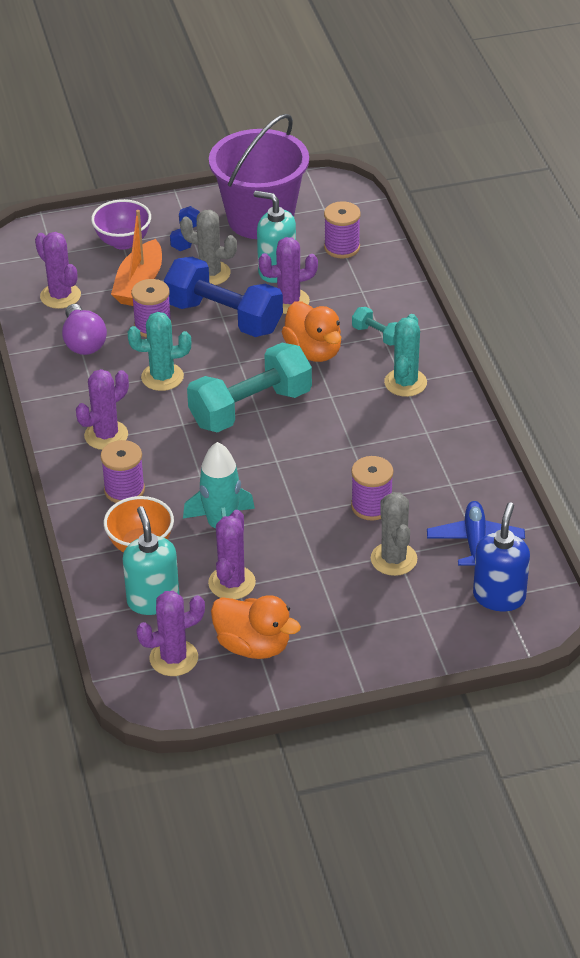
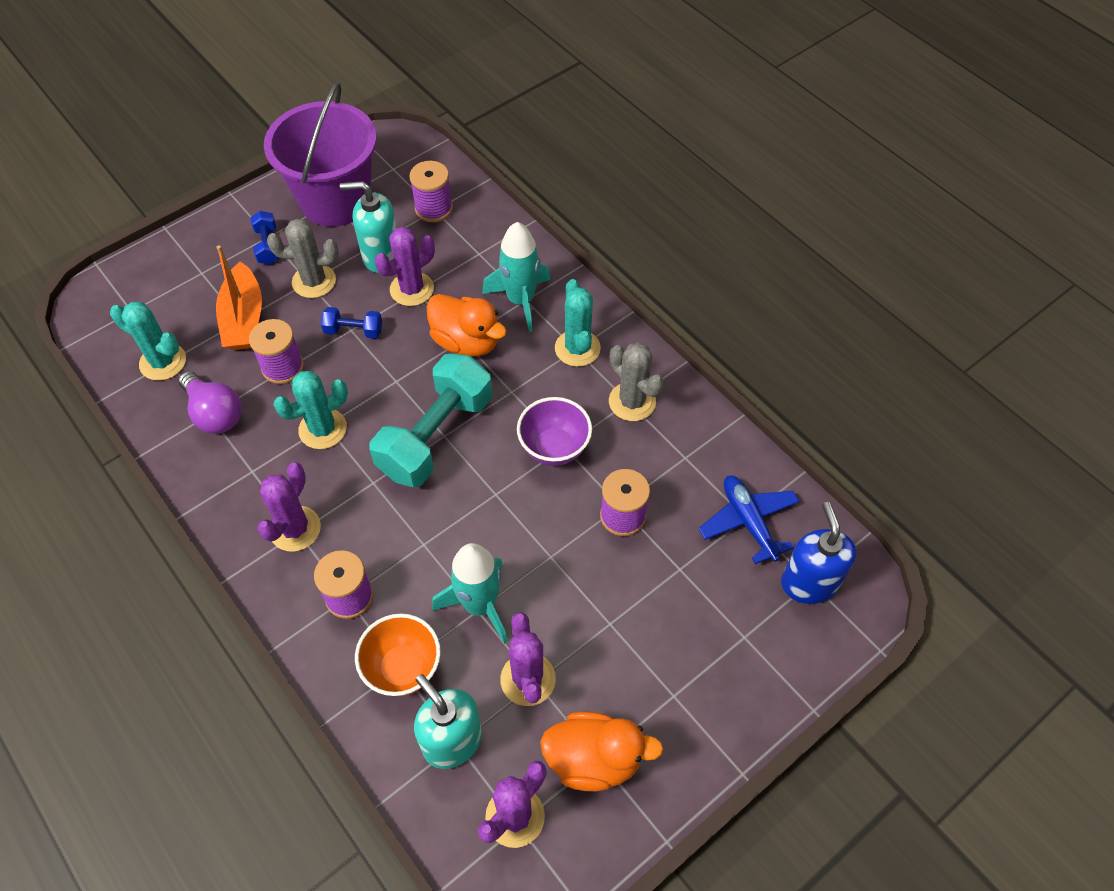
camera: 25 degrees left, 15 degrees up
purple cactus [35,232,81,309] -> turquoise cactus [110,302,186,381]
purple bowl [91,199,151,250] -> purple bowl moved to [517,397,592,466]
blue dumbbell [164,257,283,337] -> blue dumbbell [321,307,382,339], size x0.45
turquoise dumbbell [352,307,398,346] -> turquoise rocket [482,222,550,332]
grey cactus [371,492,417,576] -> grey cactus moved to [609,342,664,421]

